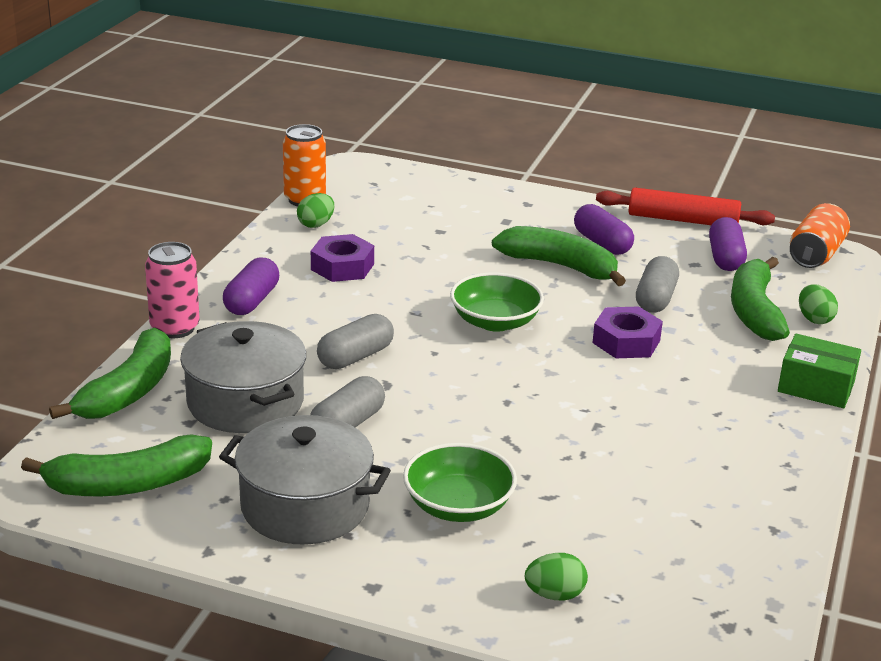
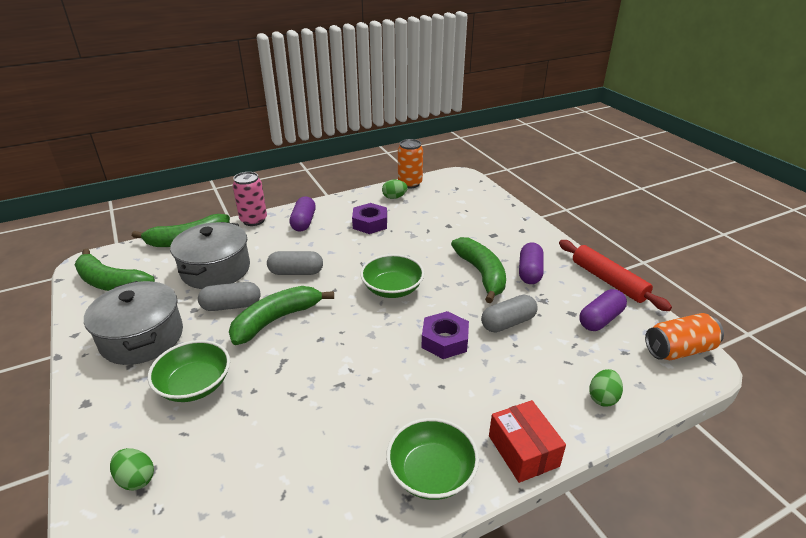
camera: 45 degrees right, 5 degrees up
purple capsule [223,257,279,315] -> purple capsule turned 60 degrees counterclockwise [289,196,316,232]
green banana [731,257,790,341] -> green banana moved to [229,286,334,345]
green box [778,334,861,408] -> red box [489,400,566,483]
none -> green bowl [386,418,479,500]

